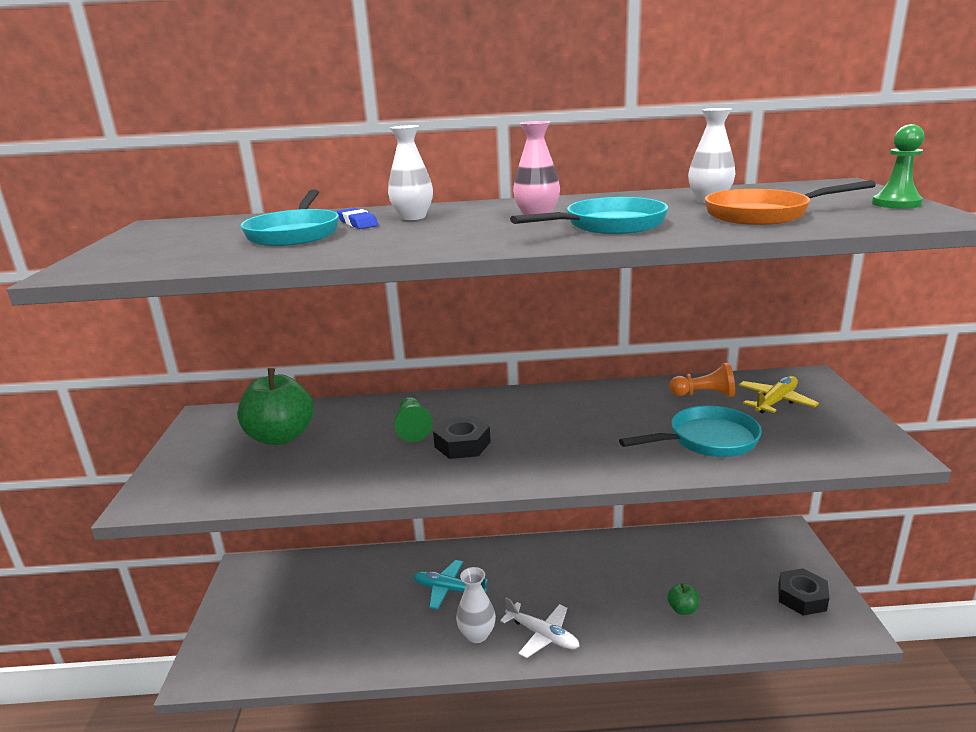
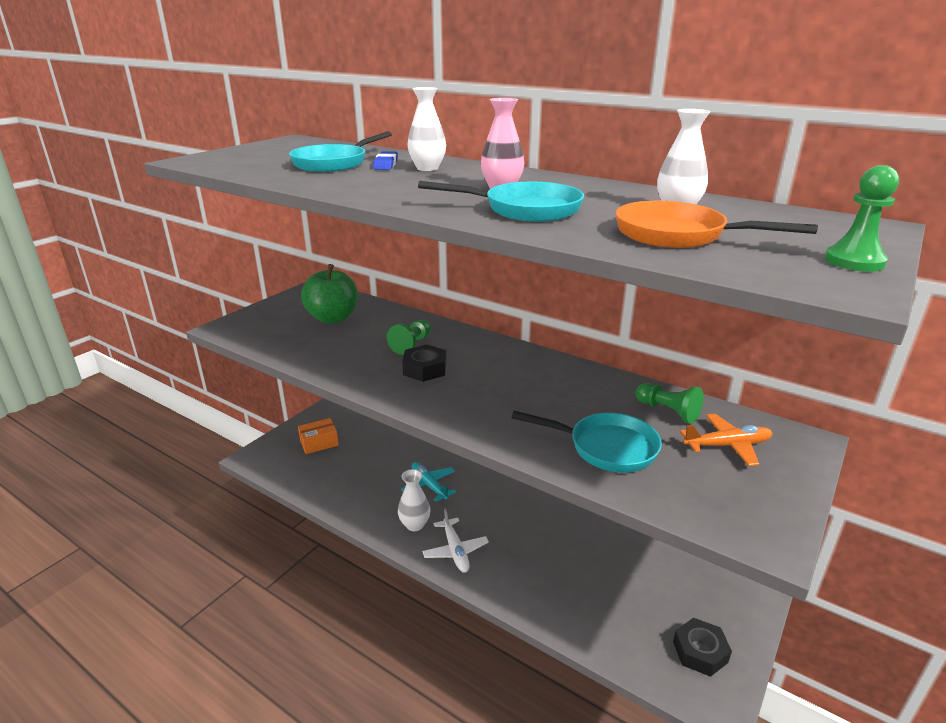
camera: 35 degrees right, 5 degrees up
green apple [667,583,699,615] -> none
orange pawn [669,362,735,397] -> green pawn [636,383,704,424]
yellow plane [739,376,819,413] -> orange plane [680,414,773,466]
none -> orange box [298,418,339,454]

